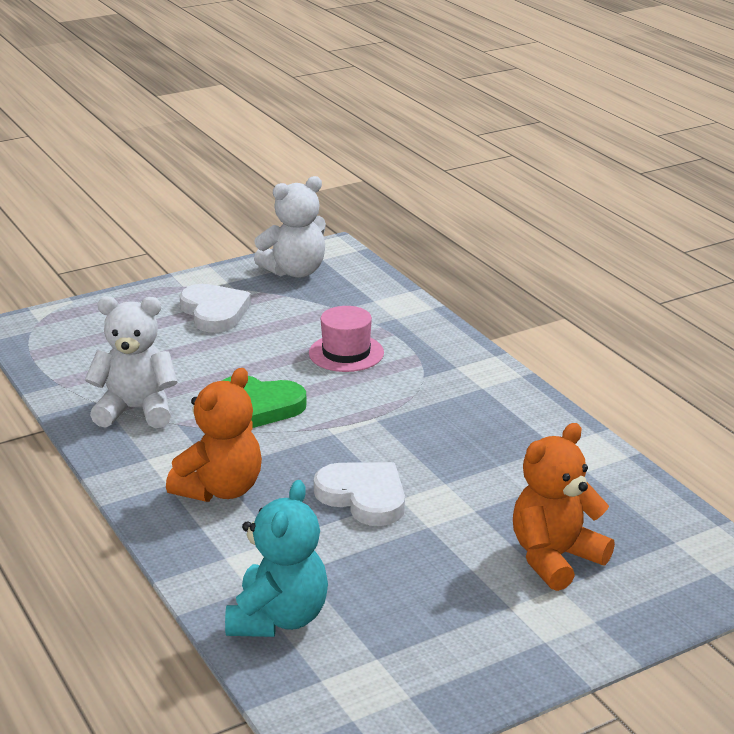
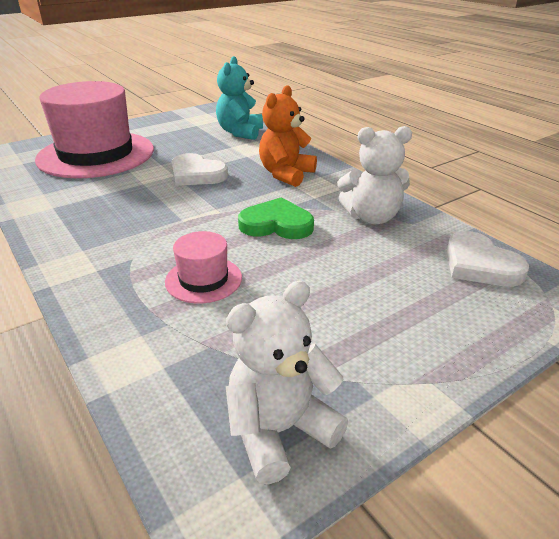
camera: 175 degrees right, 5 degrees up
white heart [179,284,251,333] -> white heart moved to [446,231,529,287]
orange teddy bear [513,423,615,591] -> pink hat [35,81,154,178]

